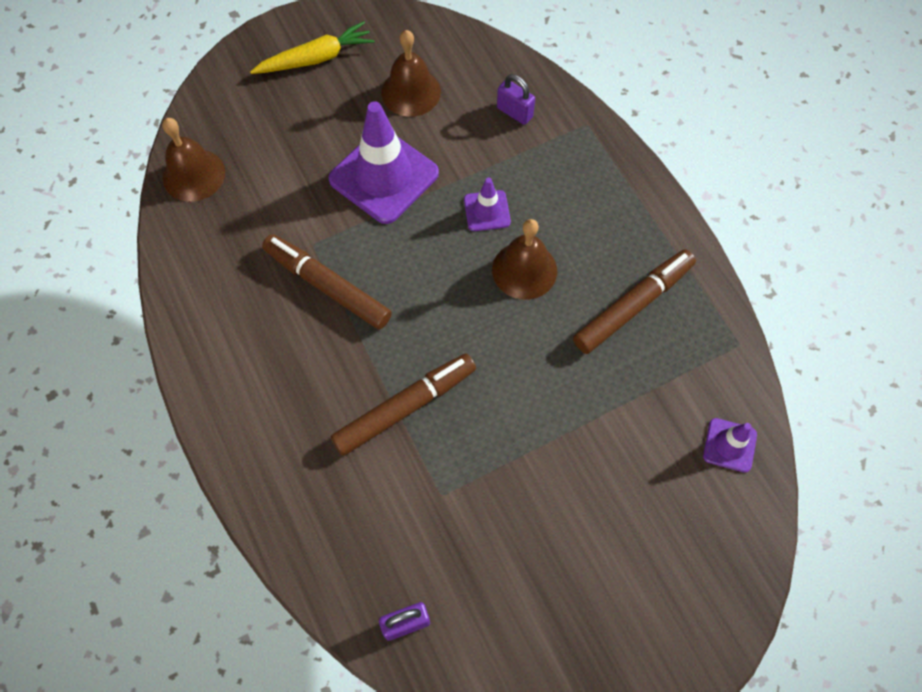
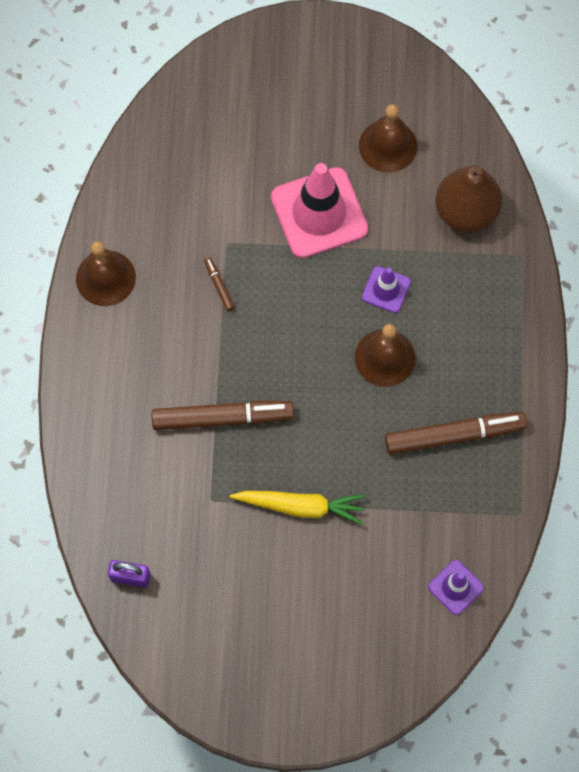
camera: 30 degrees right, 5 degrees up
brown bell [162,118,225,202] -> brown bell moved to [76,241,136,306]
yellow carrot [250,21,375,74] -> yellow carrot moved to [230,491,365,525]
brown marker [262,234,392,329] -> brown marker [204,257,235,311], size x0.43
purple traffic cone [329,101,439,224] -> pink traffic cone [271,163,368,258]
purple padlock [497,74,535,125] -> brown pear [435,166,502,233]

